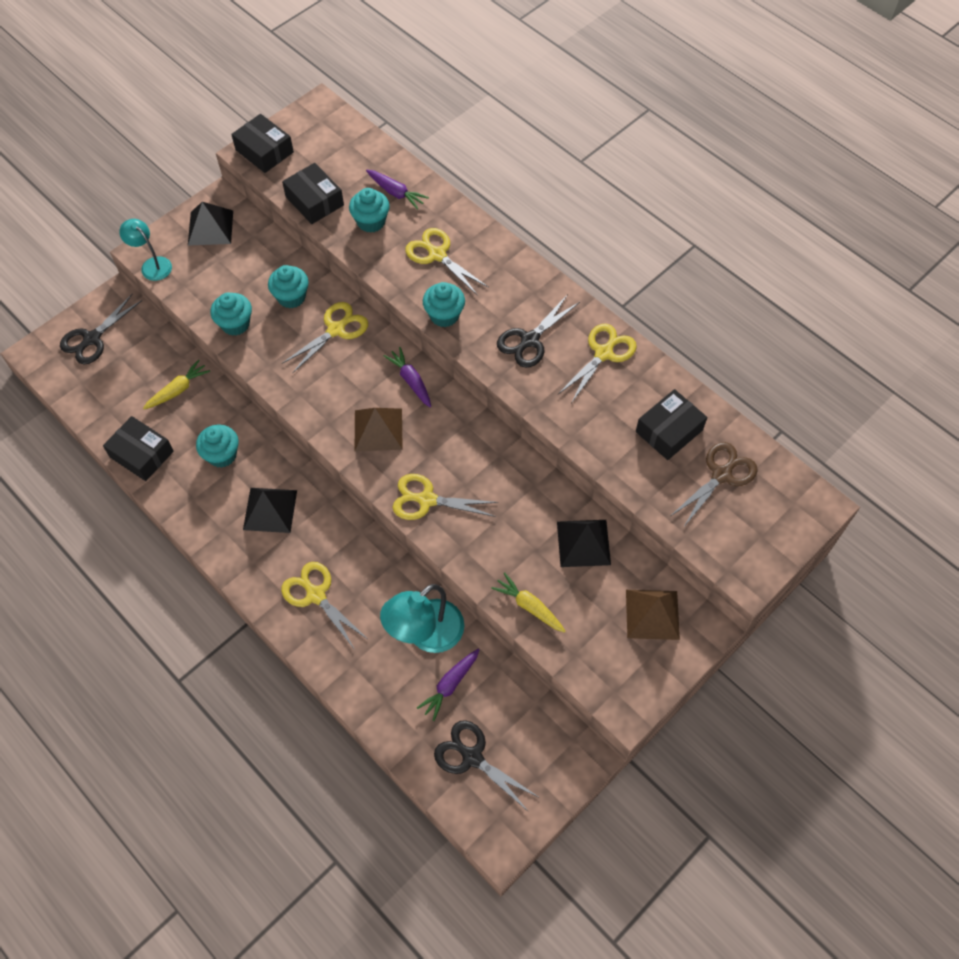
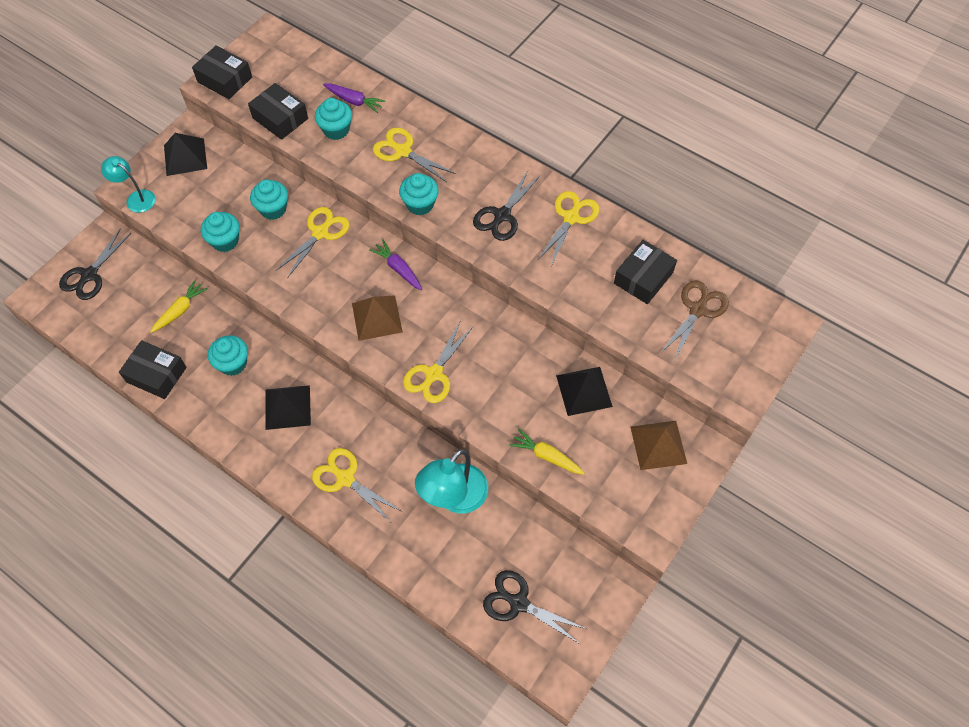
camera: 10 degrees left, 0 degrees up
yellow scissors [393,474,498,520] -> yellow scissors turned 60 degrees counterclockwise [403,322,473,403]
purple carrot [417,649,479,721] -> none

